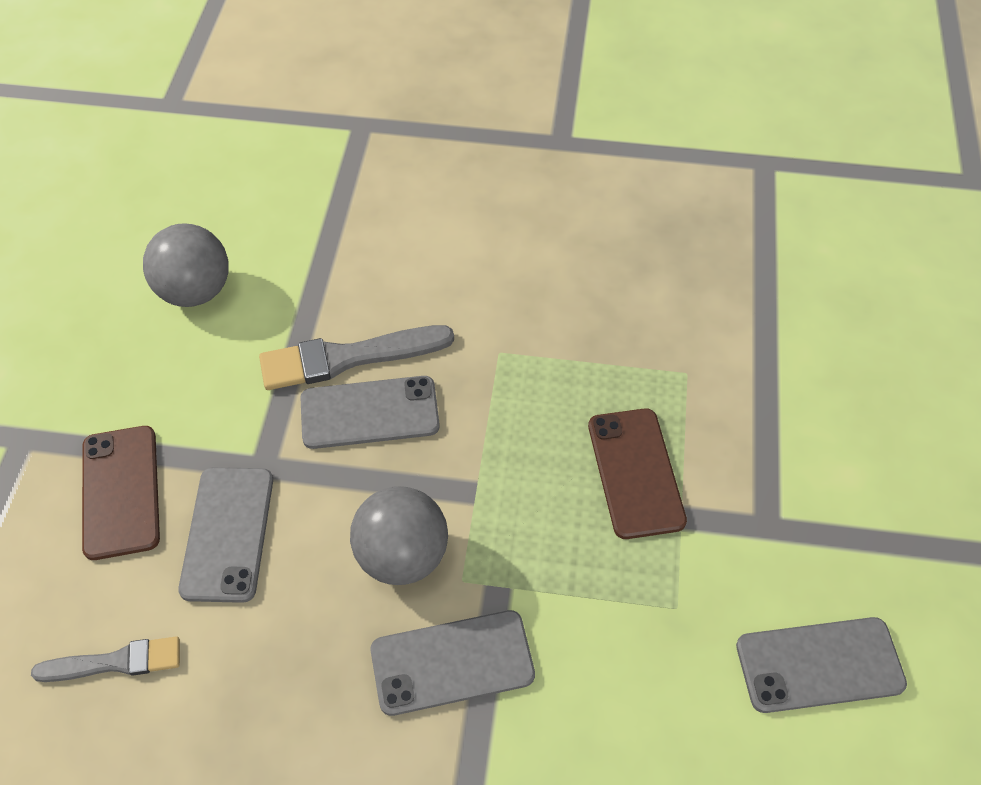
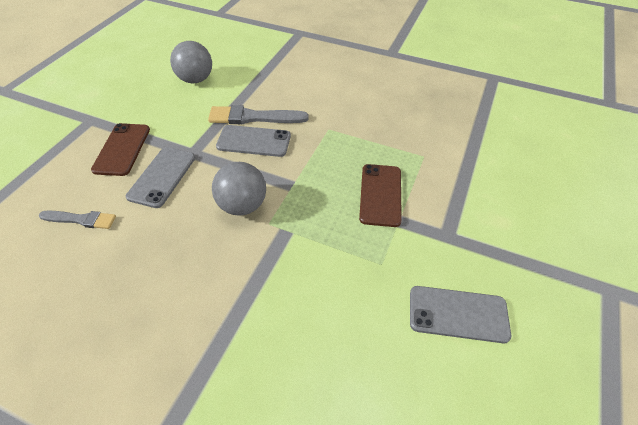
camera: 15 degrees right, 5 degrees down
grey phone [370,610,535,716] -> none

